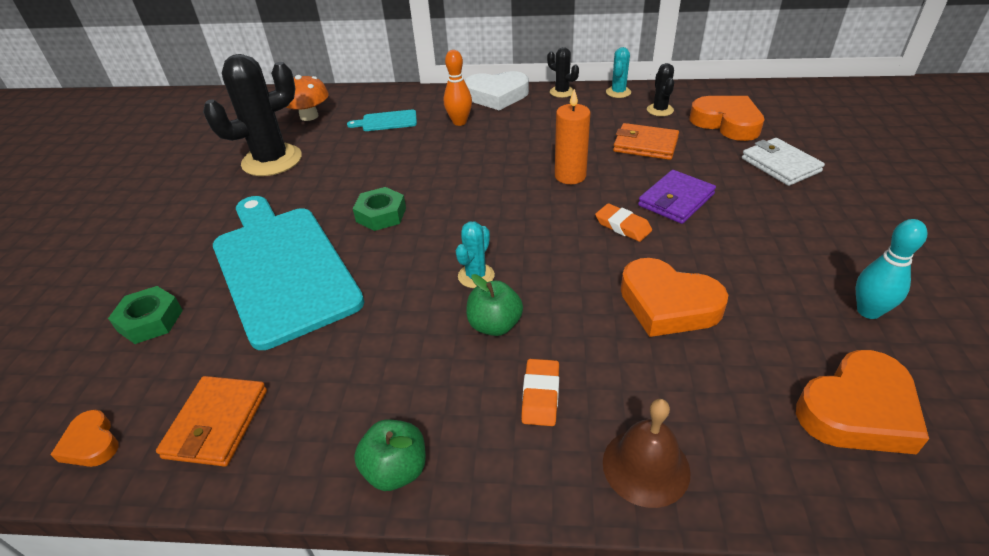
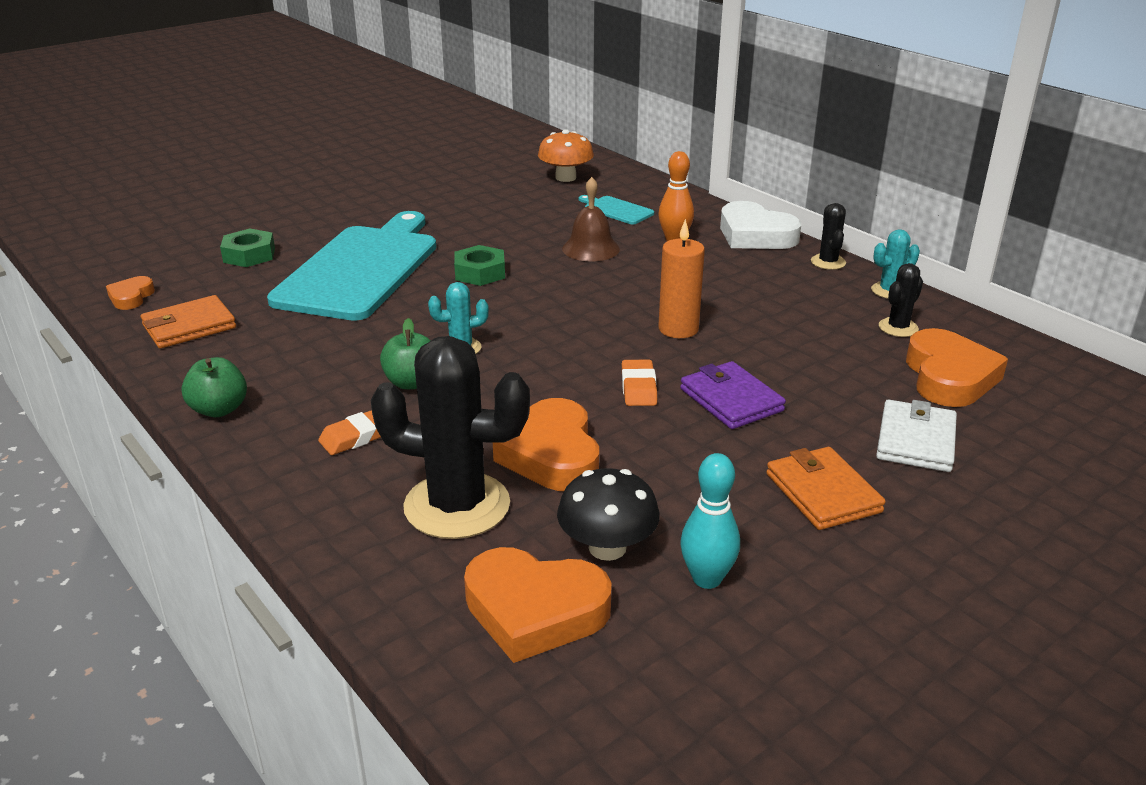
camera: 45 degrees right, 10 degrees down
black cactus [203,54,302,176] -> black cactus moved to [370,336,530,539]
brown bell [603,399,691,508] -> brown bell moved to [562,177,620,261]
orange wallet [613,123,679,160] -> orange wallet moved to [766,447,886,530]
purple wallet [638,170,716,224] -> purple wallet turned 60 degrees clockwise [680,361,786,429]
none -> black mushroom [557,468,660,561]

